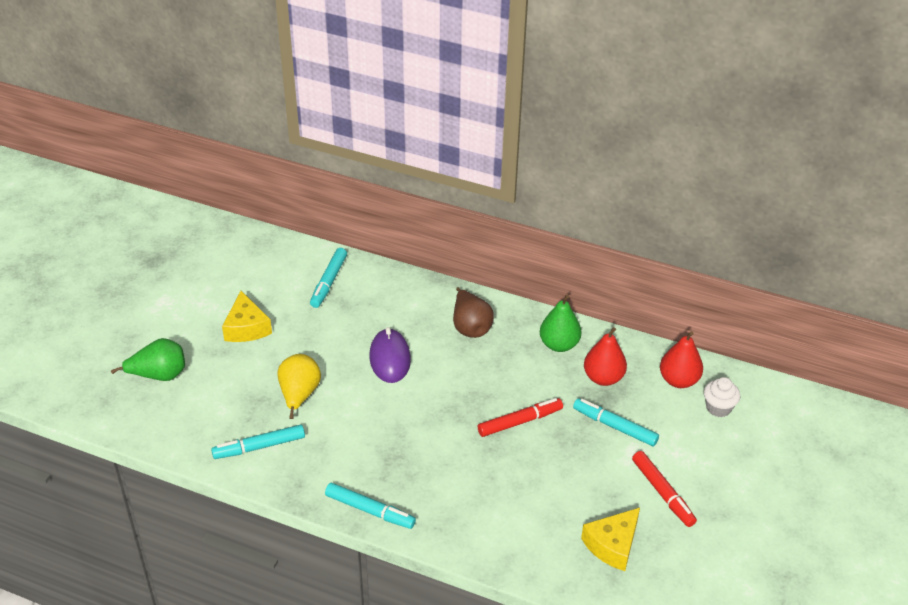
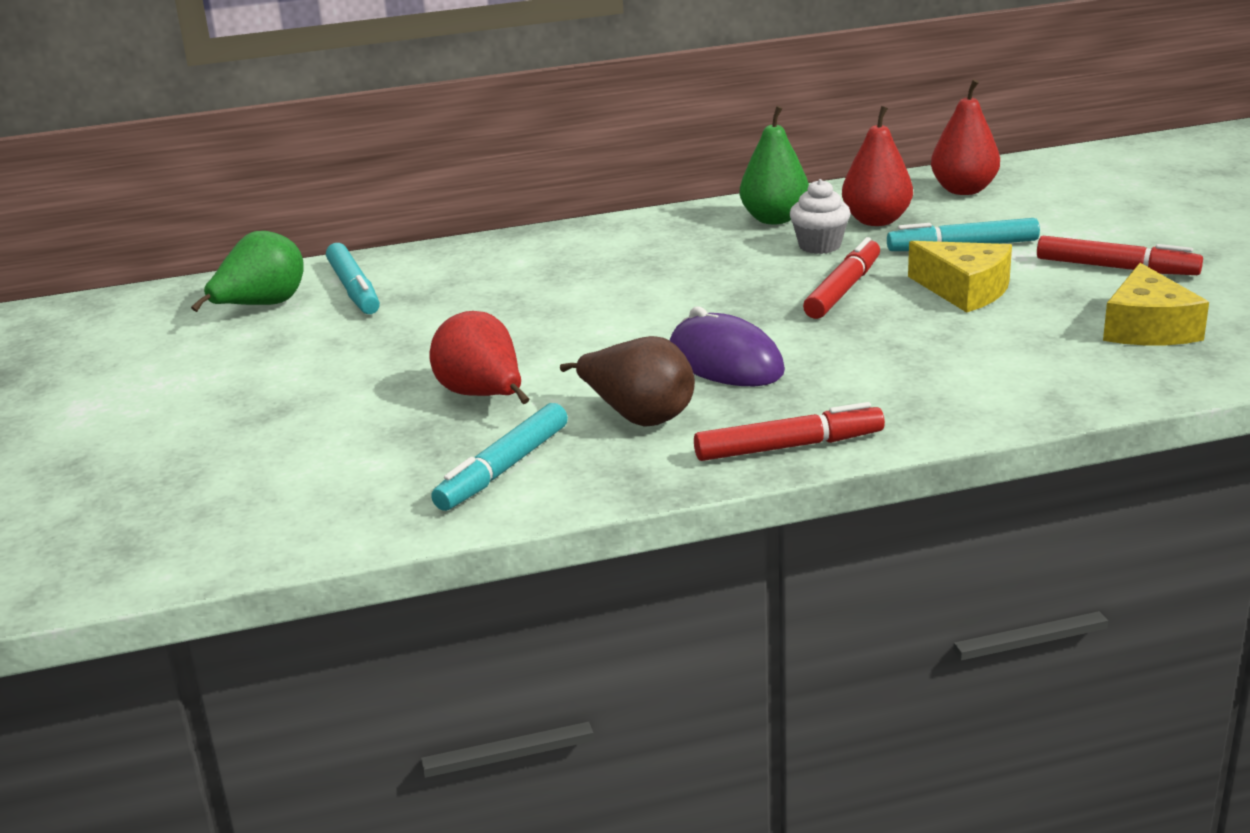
camera: 35 degrees left, 15 degrees down
green pear [111,338,185,381] -> green pear moved to [191,231,304,312]
yellow cheese [222,291,272,342] -> yellow cheese moved to [908,241,1012,313]
yellow pear [277,354,321,419] -> red pear [430,311,529,404]
turquoise marker [325,483,416,529] -> red marker [694,402,885,461]
purple mouse [369,327,411,383] -> purple mouse moved to [670,307,785,386]
brown pear [453,287,494,338] -> brown pear moved to [560,336,695,427]
white cupcake [704,377,740,417] -> white cupcake moved to [790,179,851,254]

